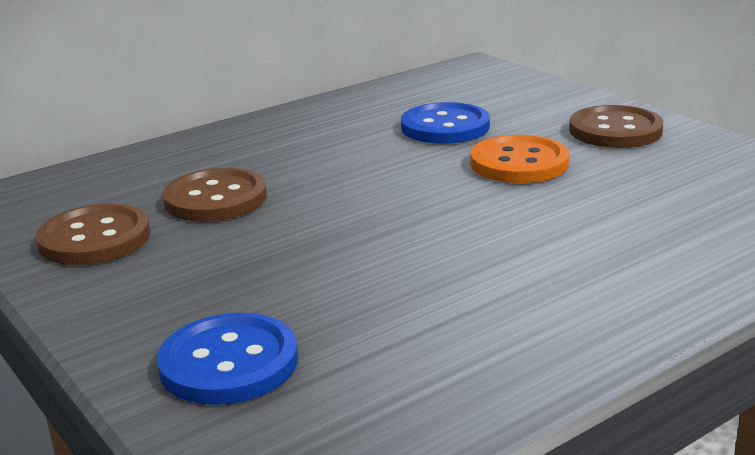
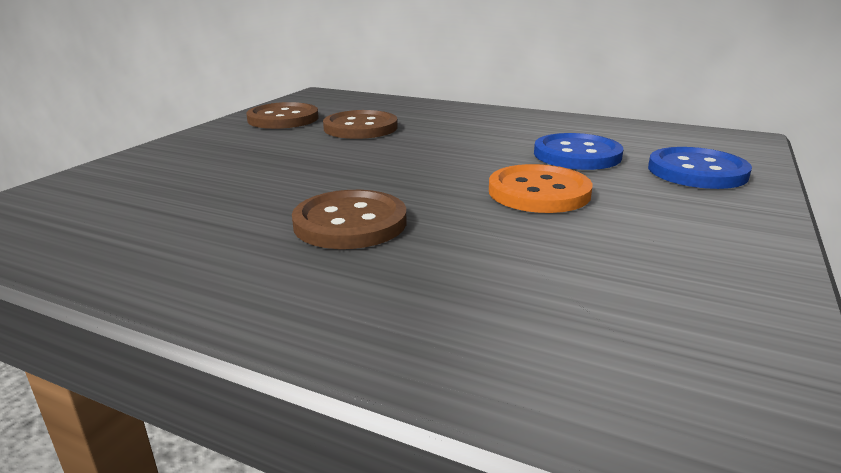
camera: 60 degrees right, 0 degrees up
blue button [157,313,298,405] -> blue button moved to [648,147,752,189]
brown button [569,105,663,148] -> brown button moved to [292,190,406,249]

